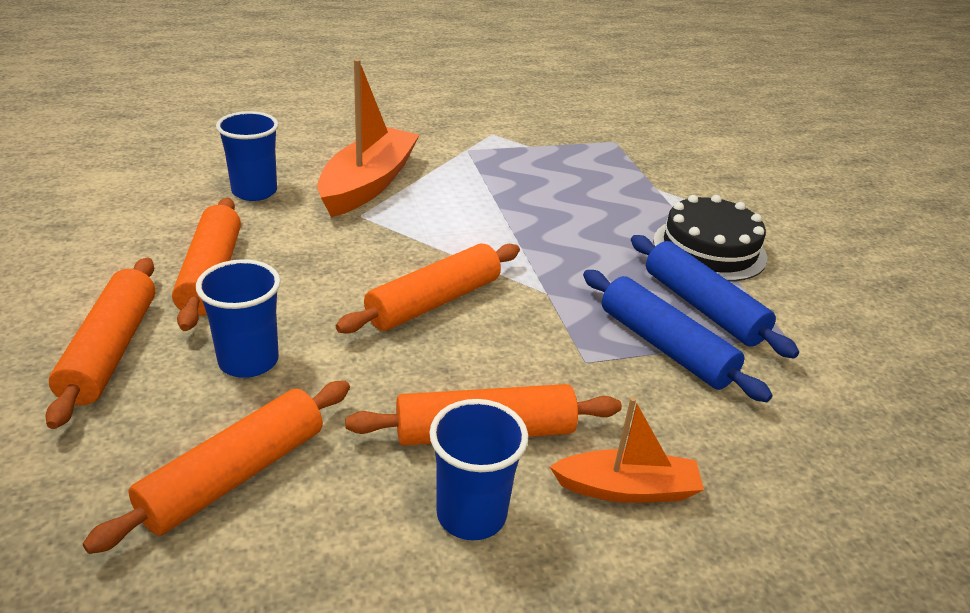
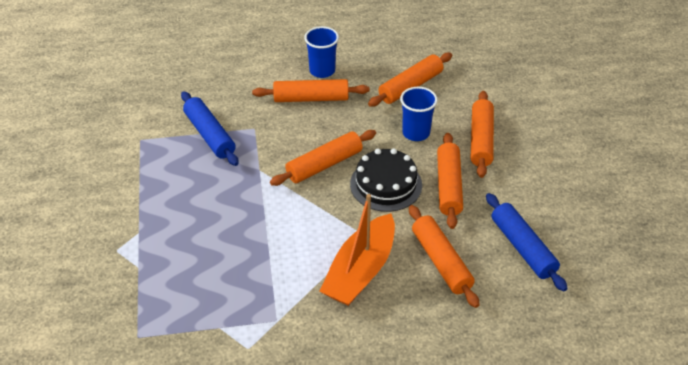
camera: 170 degrees left, 10 degrees up
blue cup [216,111,278,201] -> orange rolling pin [409,205,480,308]
orange boat [550,397,704,503] -> none
blue rolling pin [631,235,799,359] -> blue rolling pin moved to [486,193,568,291]
black cake [653,195,767,281] -> black cake moved to [350,148,422,212]

